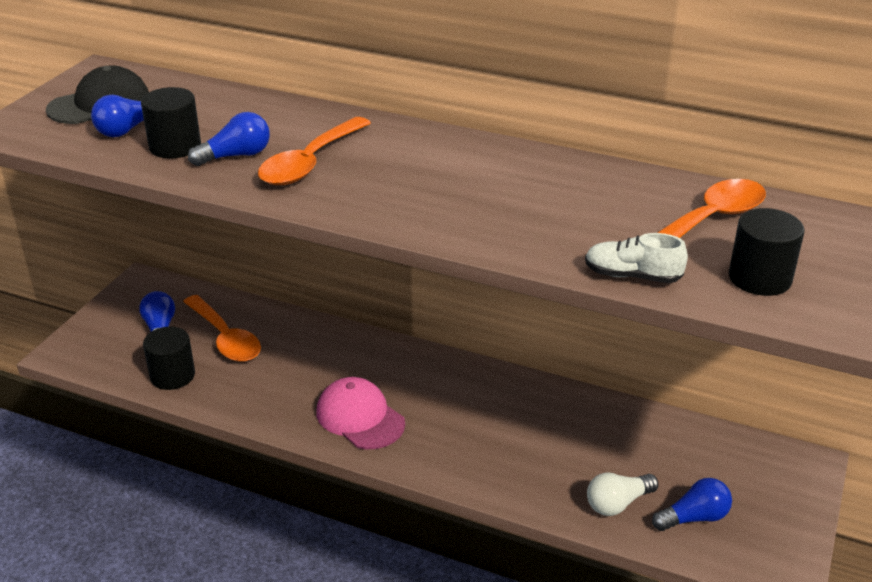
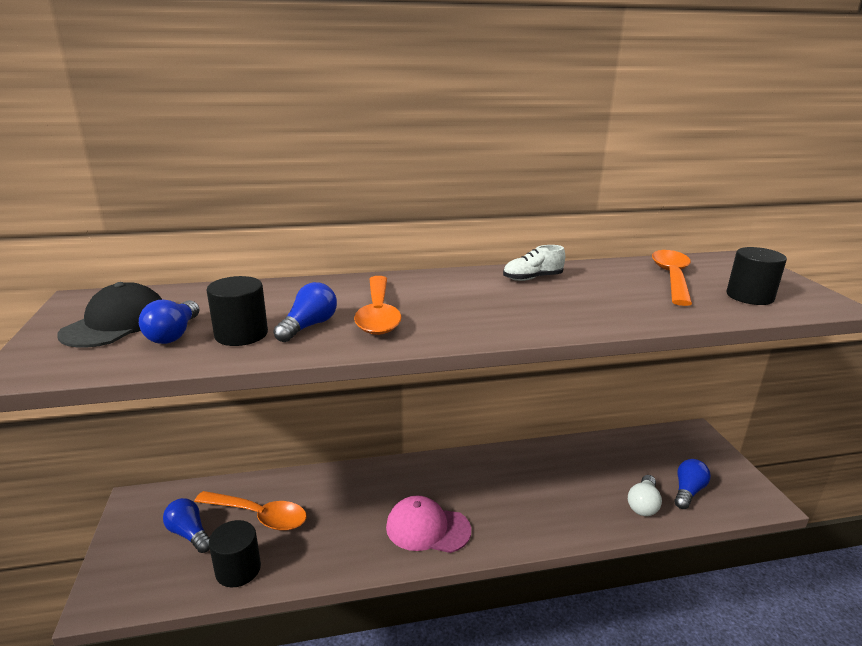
camera: 35 degrees left, 10 degrees down
white shoe [585,233,688,283] -> white shoe moved to [503,245,565,281]

